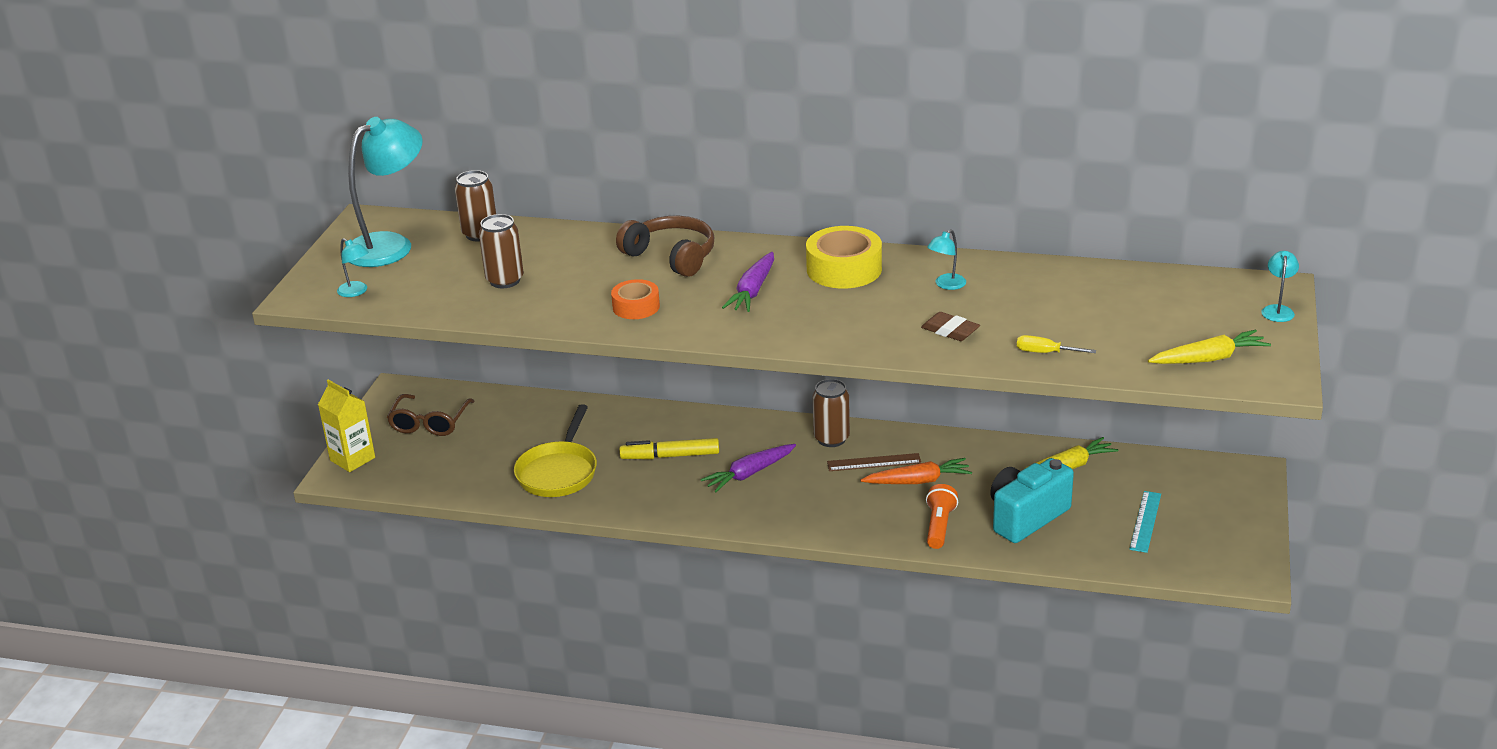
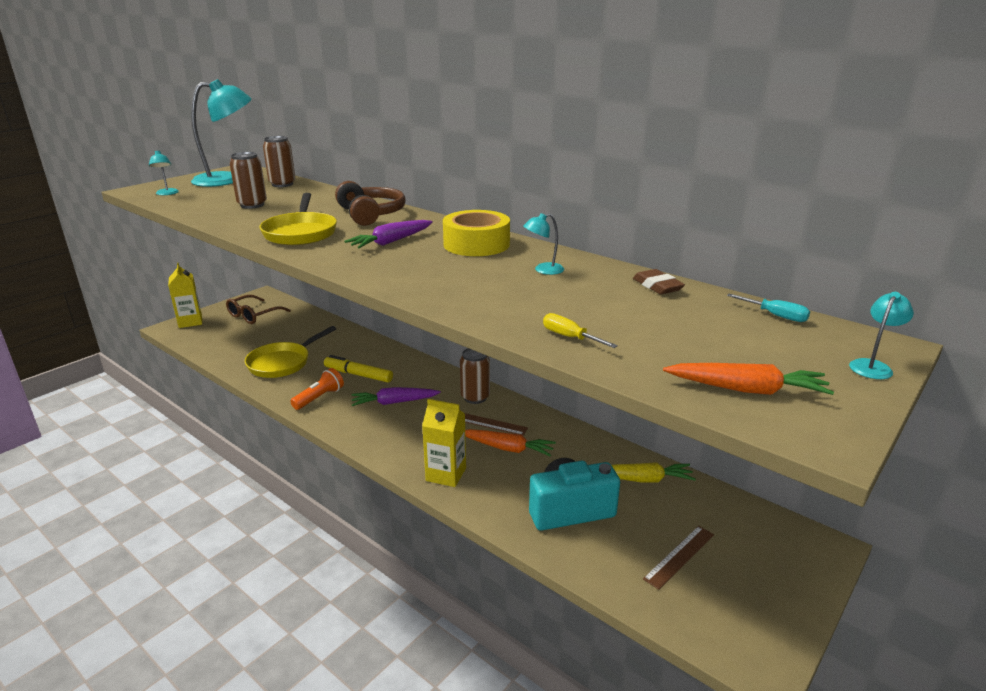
camera: 25 degrees right, 5 degrees down
orange tape [611,279,660,319] -> yellow pan [259,193,337,245]
brown eraser [921,312,980,341] -> brown eraser moved to [633,269,685,294]
orange flashlight [926,484,958,549] -> orange flashlight moved to [290,368,344,410]
turquoise ruler [1129,491,1161,553] -> brown ruler [643,526,714,590]
yellow carrot [1148,330,1271,364] -> orange carrot [663,363,834,395]
none -> yellow carton [422,399,466,487]
none -> turquoise screwdriver [727,294,810,322]

